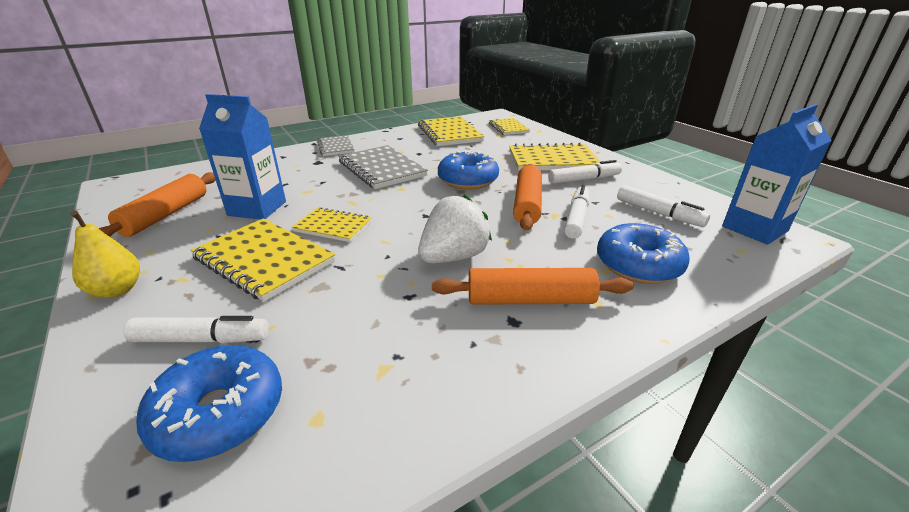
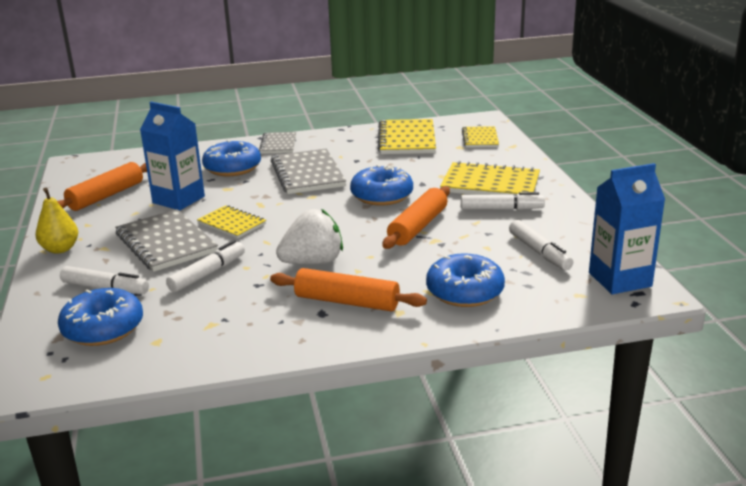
camera: 20 degrees right, 5 degrees down
yellow notebook [191,219,335,302] -> grey notebook [115,209,218,272]
white marker [564,185,589,238] -> white marker moved to [166,240,245,292]
none -> blue donut [202,140,261,176]

